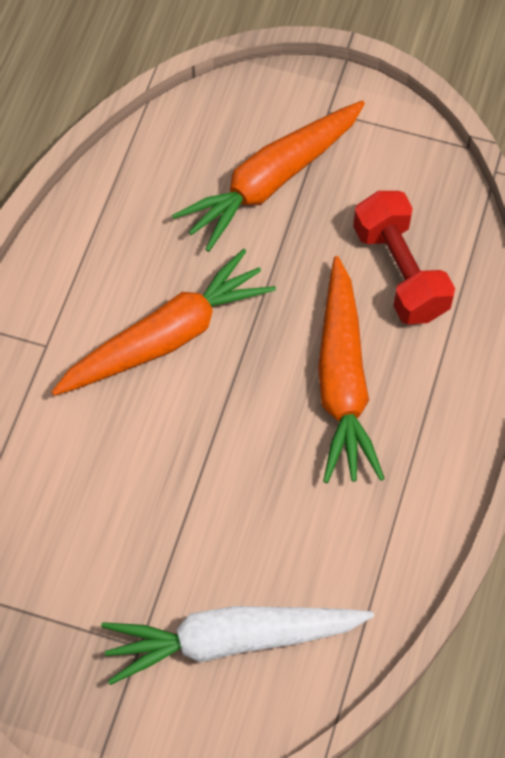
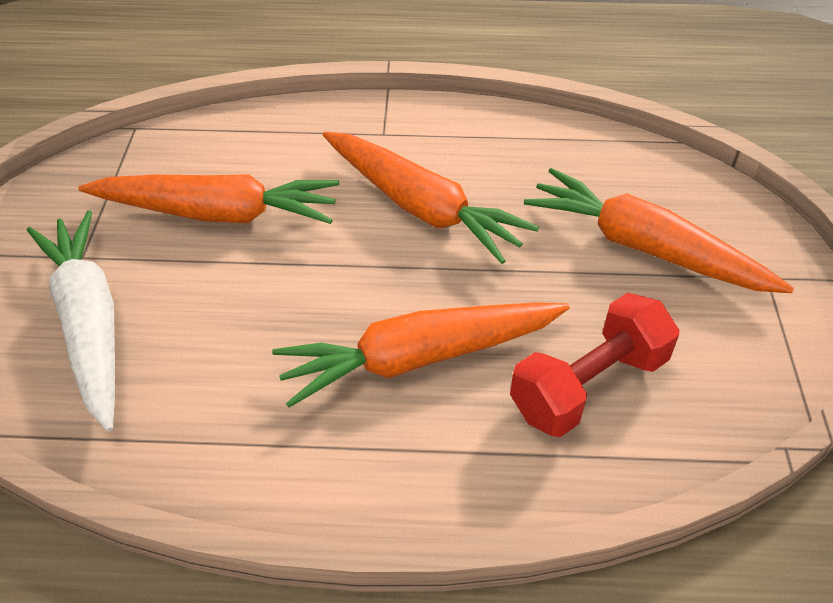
camera: 75 degrees right, 15 degrees down
none -> orange carrot [78,174,339,224]

